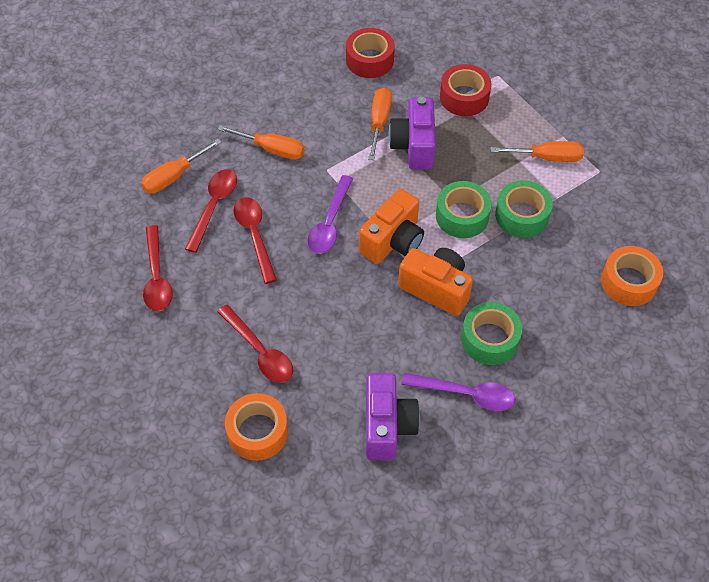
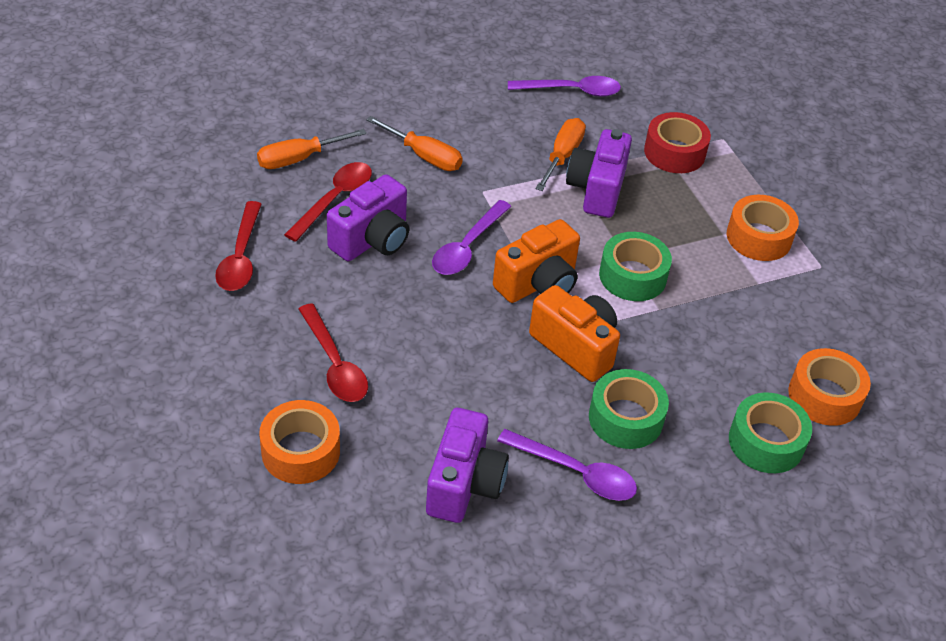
camera: 10 degrees right, 10 degrees down
red spoon [234,197,277,284] -> purple camera [327,174,409,261]
red tape [346,28,395,78] -> purple spoon [508,76,621,97]
orange screwdriver [491,141,584,162] -> orange tape [727,195,799,261]
green tape [495,180,553,238] -> green tape moved to [729,393,812,473]

